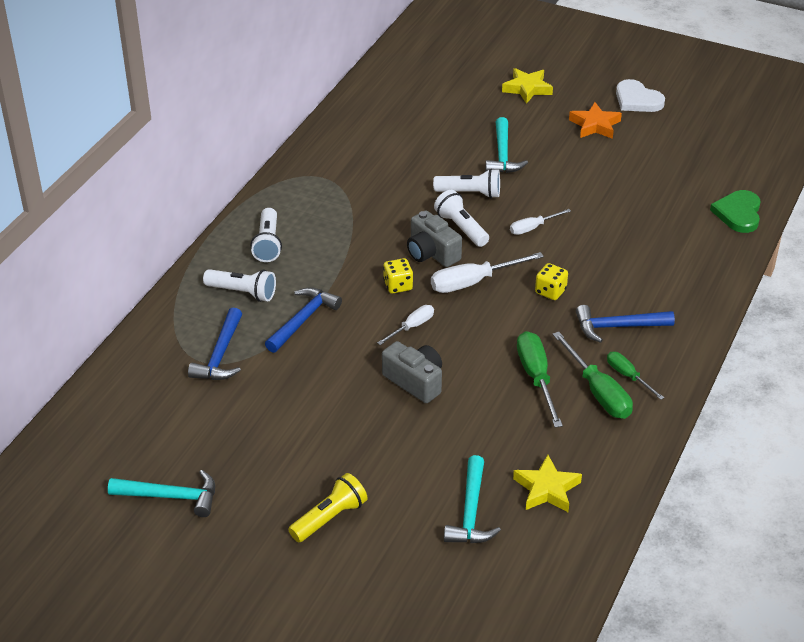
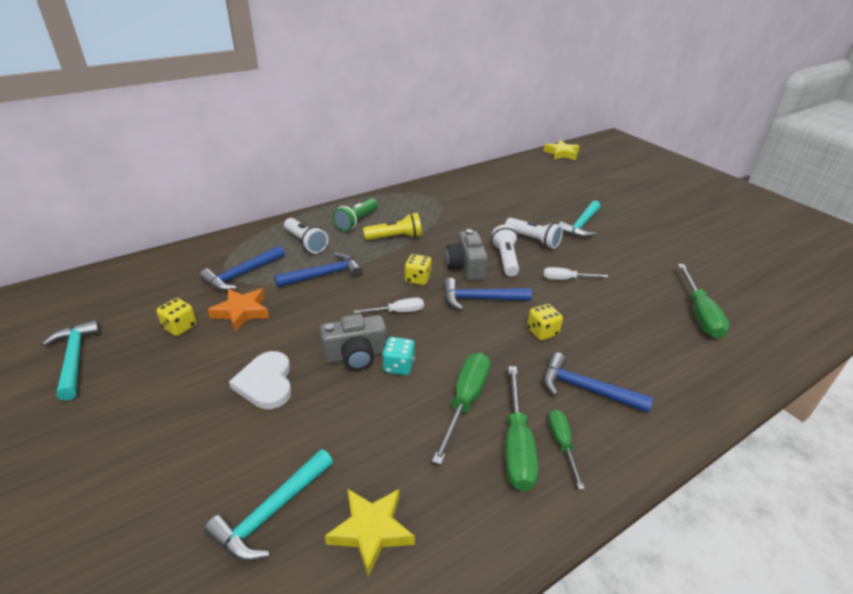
camera: 30 degrees right, 5 degrees down
turquoise hammer [108,470,215,517] -> turquoise hammer turned 150 degrees counterclockwise [42,320,101,401]
white flashlight [250,208,282,262] -> green flashlight [333,198,378,231]
yellow flashlight [288,473,368,542] -> yellow flashlight moved to [363,213,422,240]
grey camera [382,341,442,403] -> grey camera turned 90 degrees clockwise [320,314,387,371]
white screwdriver [431,252,544,293] -> blue hammer [444,278,532,311]
yellow star [502,68,553,104] -> yellow star moved to [544,140,580,160]
orange star [569,102,622,139] -> orange star moved to [207,288,269,332]
white heart [616,79,665,112] -> white heart moved to [229,351,291,409]
green heart [710,190,761,233] -> none
none -> yellow dice [156,298,197,336]
none -> turquoise dice [382,337,415,375]
none -> green screwdriver [678,264,729,338]

